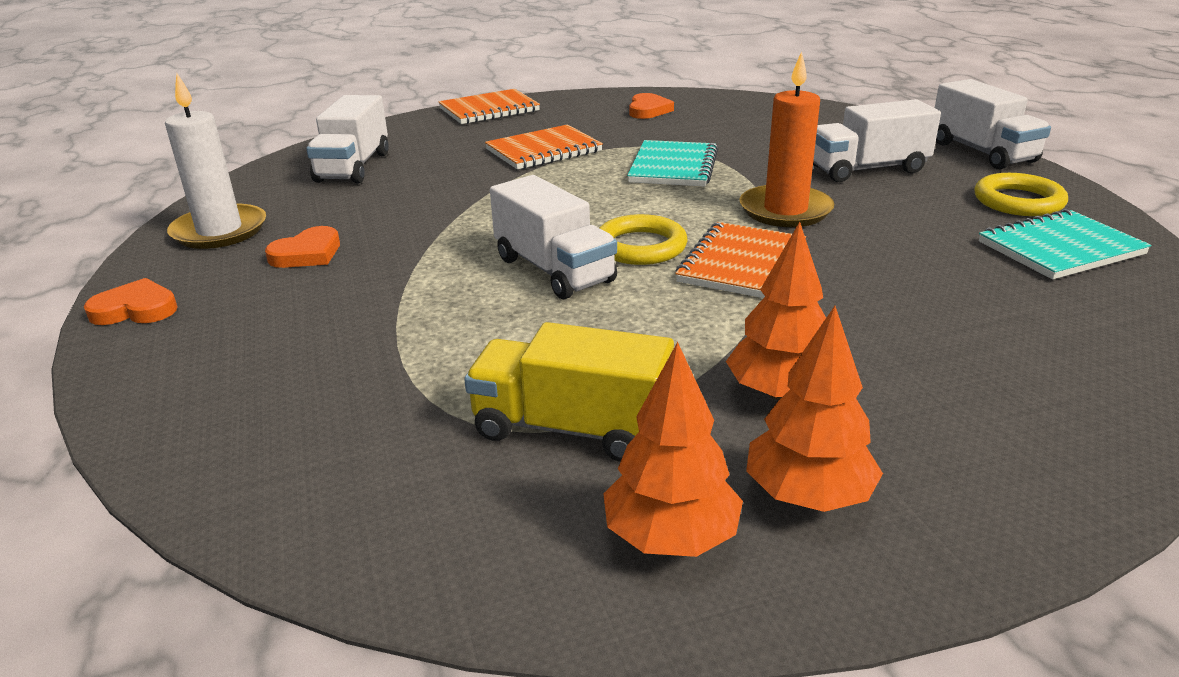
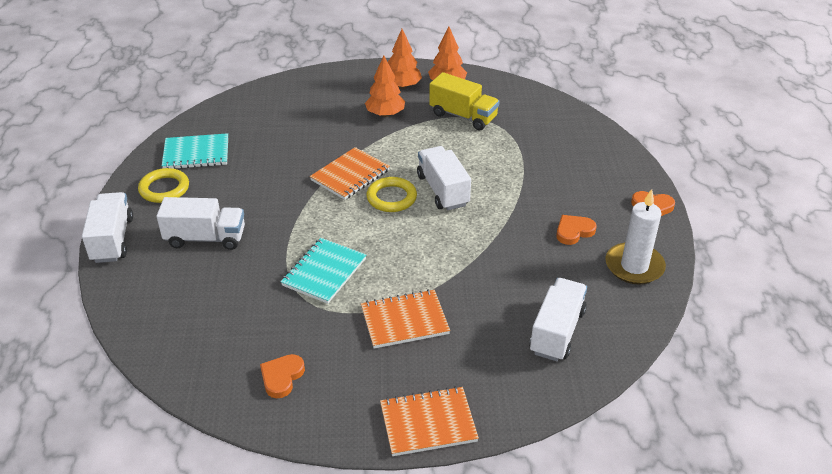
camera: 165 degrees left, 10 degrees up
orange candle [740,51,834,227] -> none

